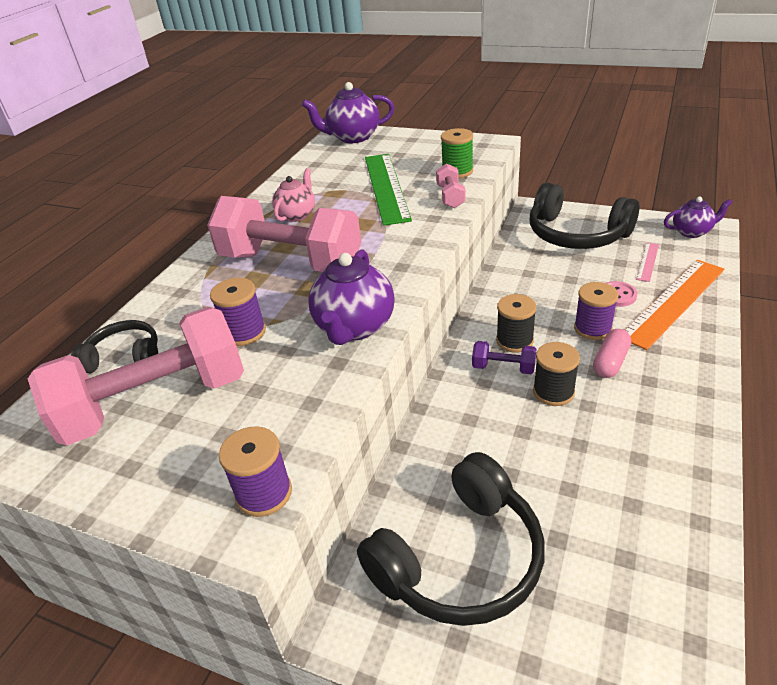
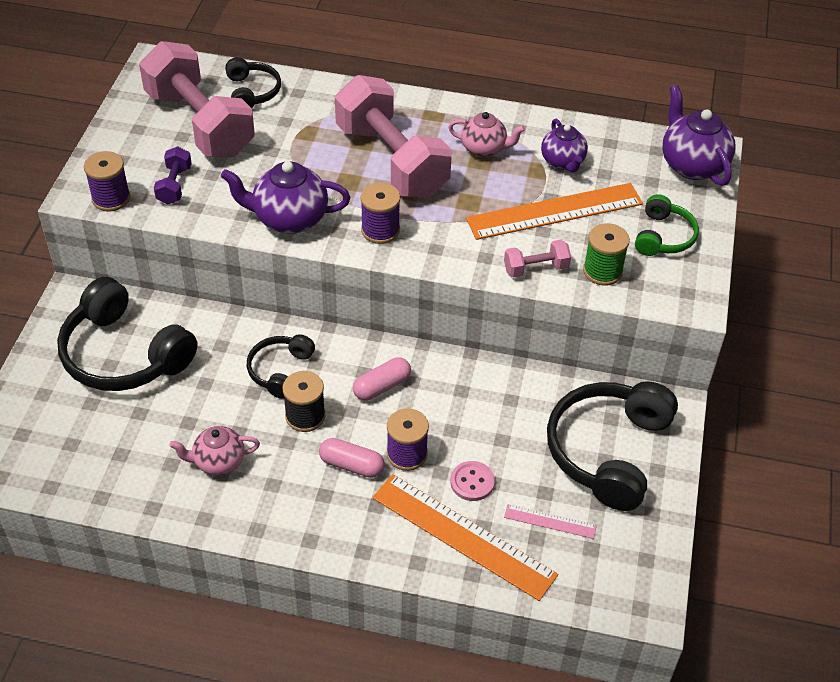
camera: 75 degrees right, 10 degrees up
pink dumbbell [207,196,361,272] -> pink dumbbell turned 45 degrees counterclockwise [335,75,452,198]
purple spool [210,278,266,346] -> purple spool moved to [361,183,400,244]
green ruler [365,154,412,226] -> orange ruler [466,183,643,240]
purple dumbbell [472,341,537,374] -> purple dumbbell moved to [154,147,192,204]
black spool [496,294,536,353] -> pink capsule [353,358,411,400]
purple teapot [664,197,733,238] -> purple teapot moved to [541,119,588,173]
none -> pink teapot [169,426,260,476]
none -> black headphones [247,334,315,399]
none -> green headphones [635,194,699,256]

